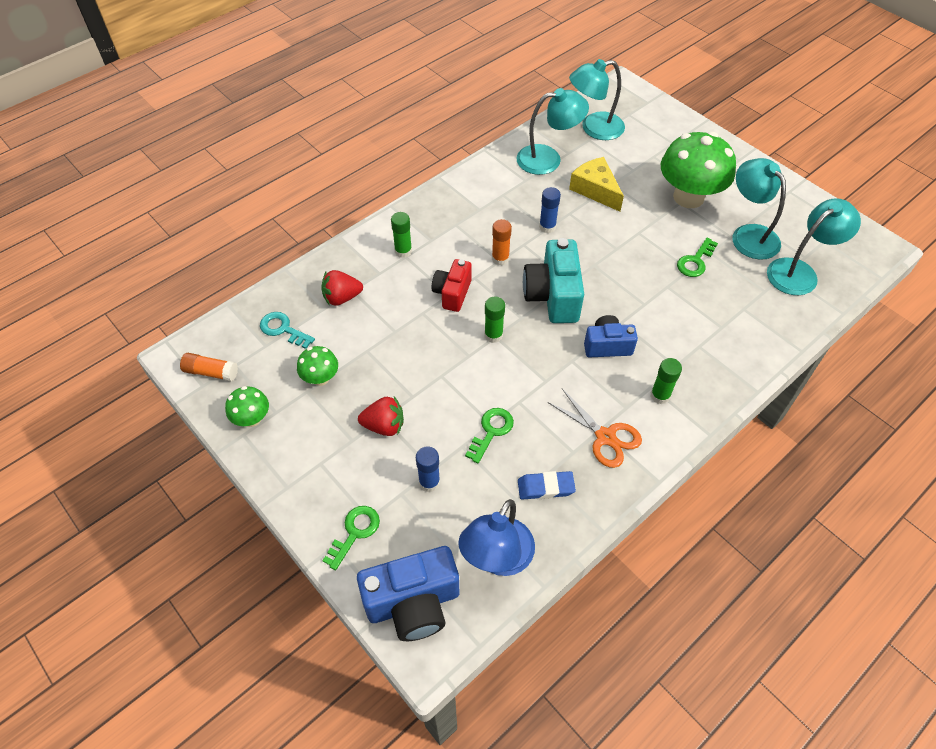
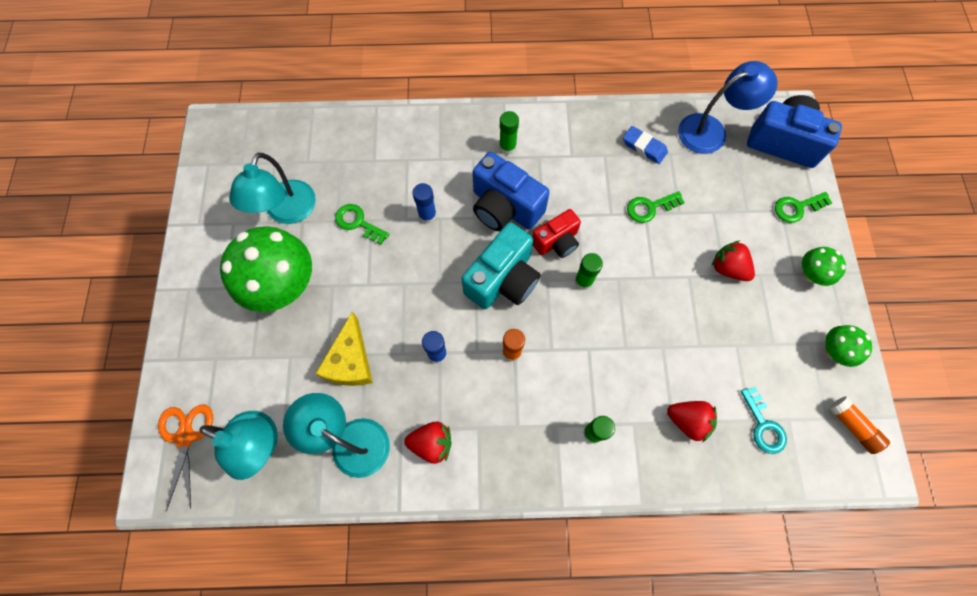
camera: 140 degrees left, 15 degrees up
green mushroom [297,346,338,386] -> green mushroom moved to [802,247,846,286]
blue glue stick [416,446,440,492] -> blue glue stick moved to [412,183,437,224]
red camera [432,259,472,312] -> red camera moved to [532,209,581,258]
orange scissors [547,389,642,468] -> orange scissors moved to [158,404,213,511]
blue camera [584,315,638,357] -> blue camera [473,152,550,231], size x1.61
green key [677,238,718,277] -> green key turned 135 degrees counterclockwise [335,204,389,244]
turquoise lamp [767,198,861,295] -> none
none -> red strawberry [404,422,452,464]

